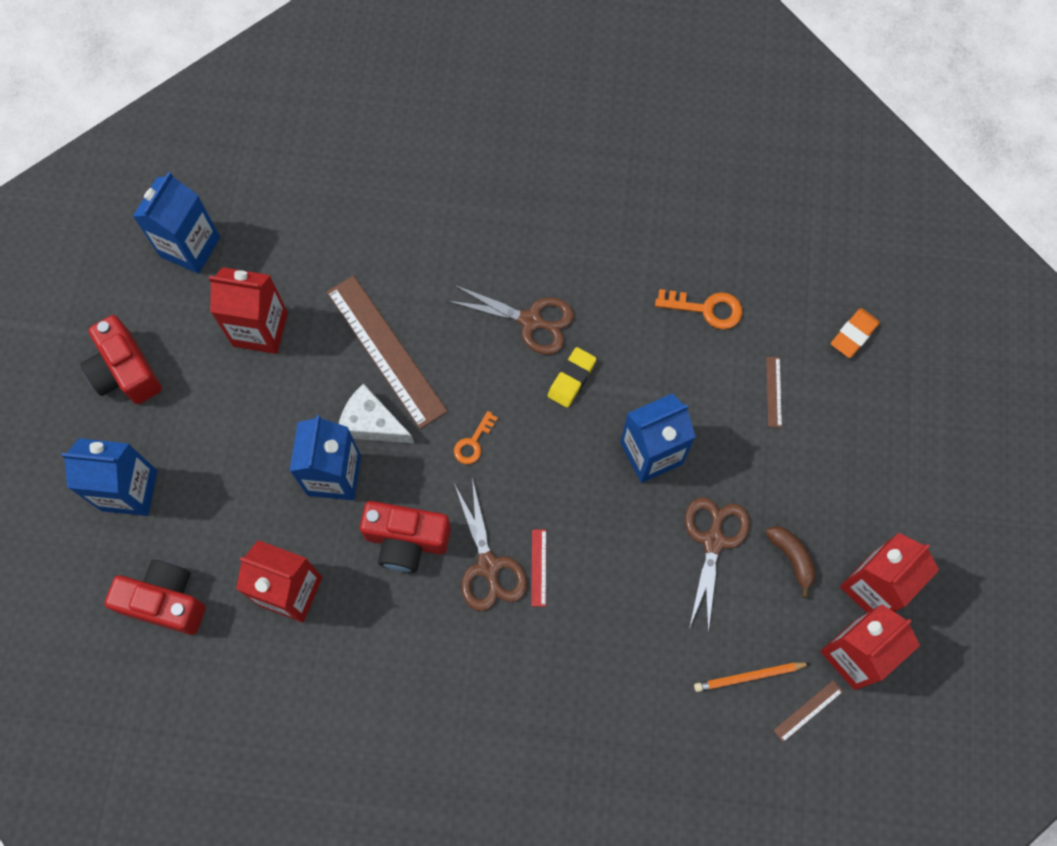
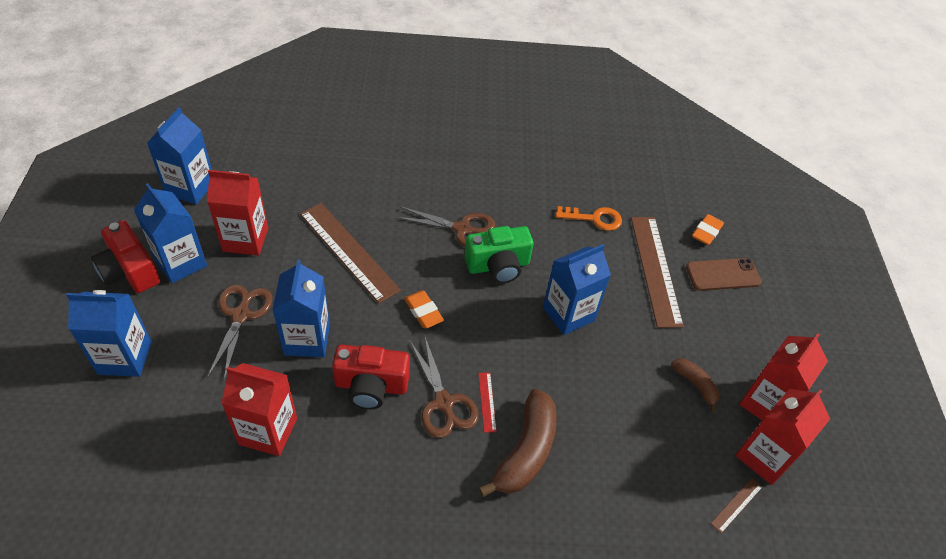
camera: 10 degrees left, 20 degrees down
red camera [104,560,206,635] -> none
white cheese [339,384,414,443] -> none
orange key [454,411,498,464] -> orange eraser [404,291,444,328]
yellow eraser [548,347,596,408] -> green camera [465,226,533,284]
brown scissors [685,497,750,633] -> brown scissors moved to [207,284,273,381]
orange pencil [694,663,811,692] -> none
brown ruler [766,357,782,427] -> brown ruler [631,217,684,328], size x2.41
none -> blue carton [134,183,207,283]
none -> brown banana [478,389,557,497]
none -> brown phone [686,258,762,291]

